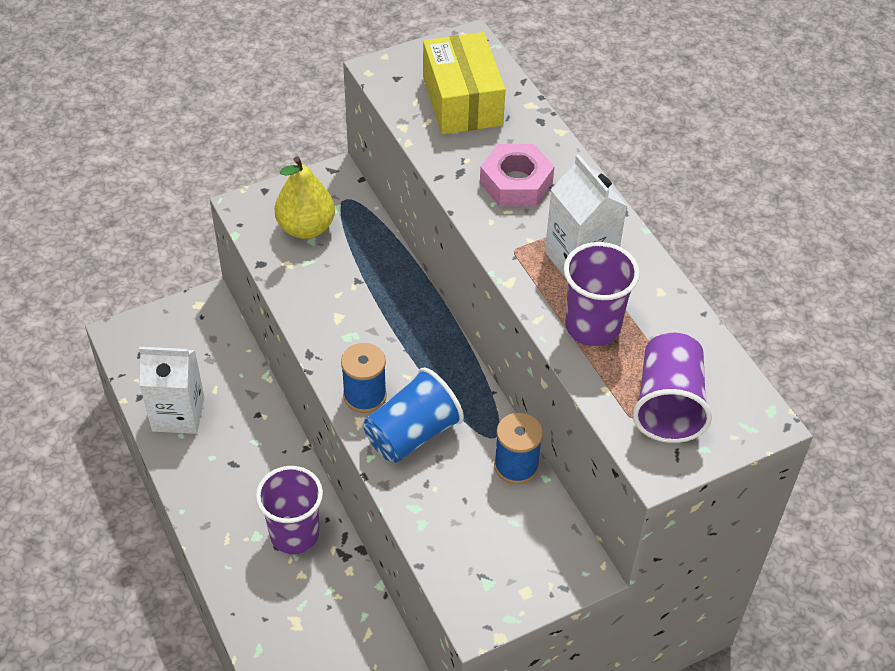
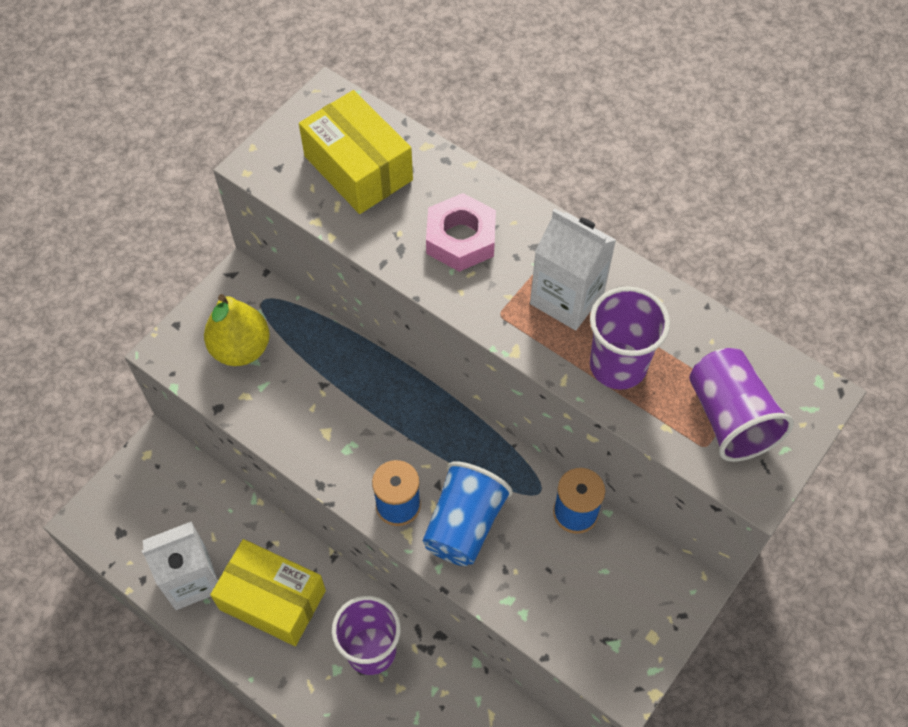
camera: 25 degrees left, 10 degrees up
none -> yellow box [210,539,326,646]

